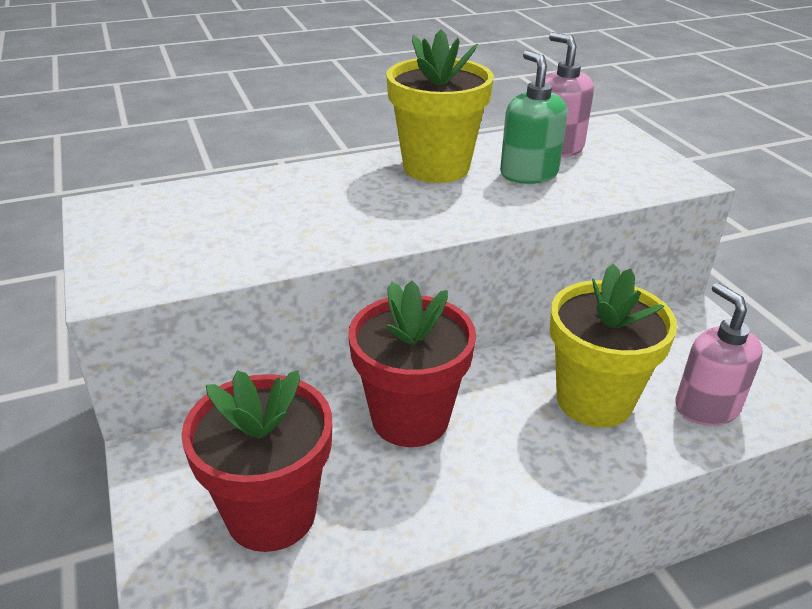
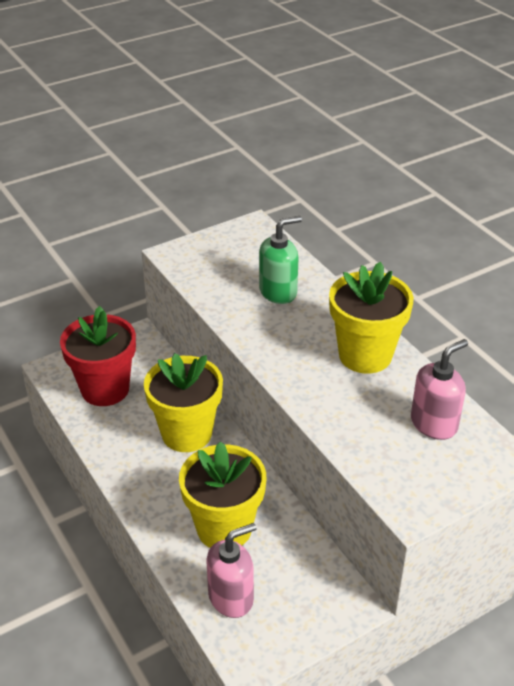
camera: 80 degrees right, 5 degrees up
red flower pot [348,280,476,447] -> yellow flower pot [144,353,223,452]
green soap dispenser [500,50,567,184] -> green soap dispenser moved to [259,216,302,304]

